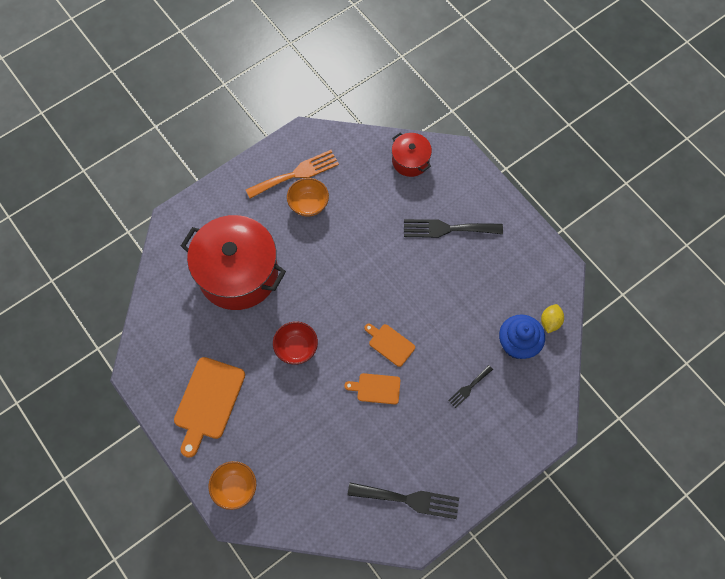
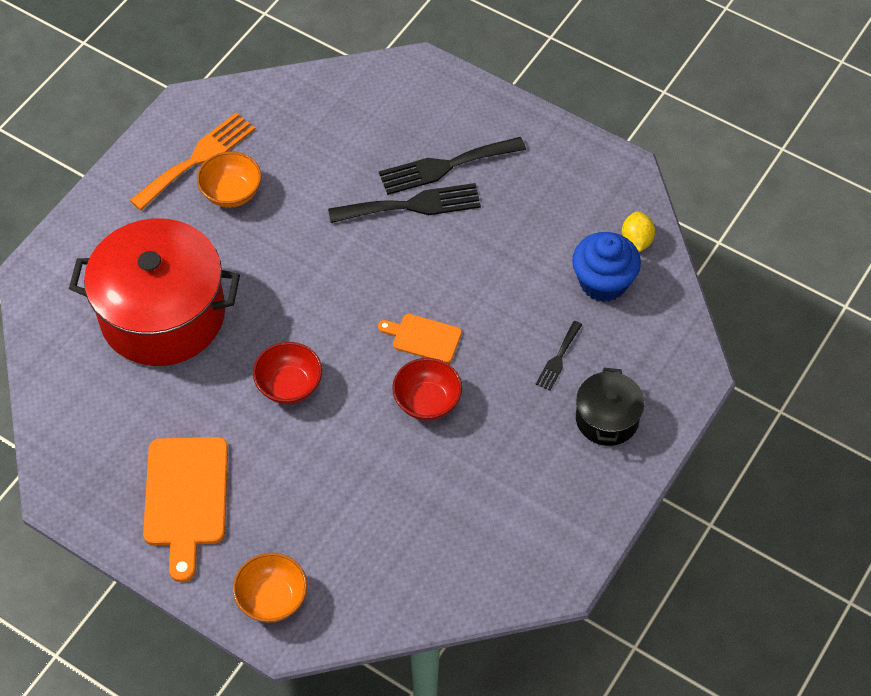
camera: 20 degrees left, 10 degrees down
orange cutting board [344,373,400,405] -> red bowl [392,358,462,421]
black fork [347,483,459,519] -> black fork moved to [328,183,481,223]
red pot [392,133,432,177] -> none
none -> black pot [576,368,645,446]

